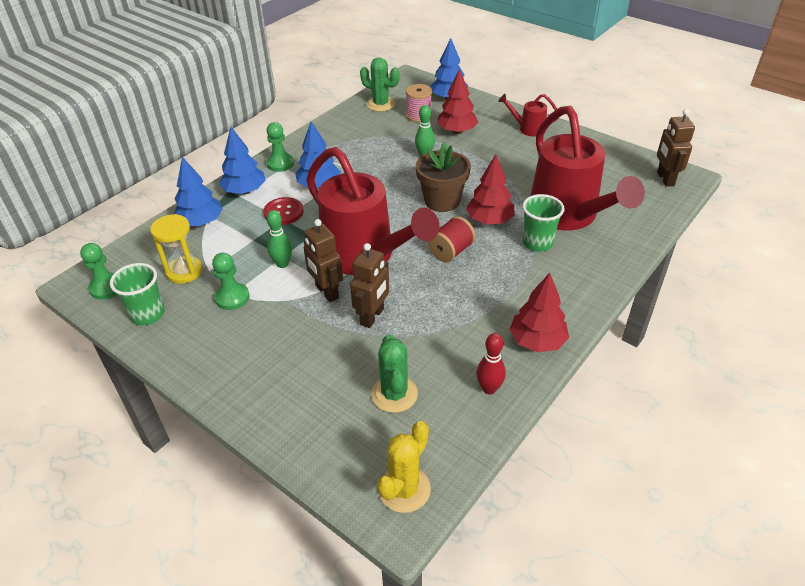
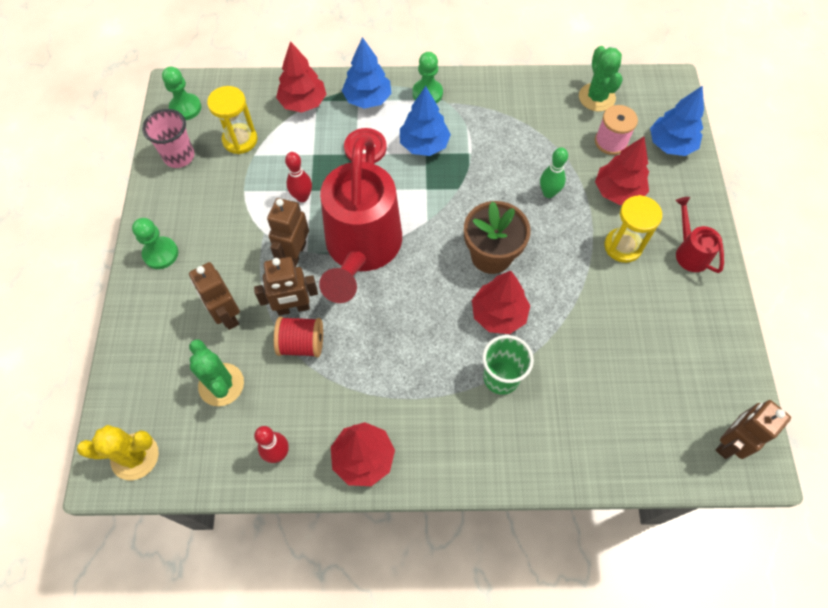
camera: 50 degrees right, 20 degrees up
green cup [110,263,165,325] -> pink cup [142,109,194,168]
blue tree [174,157,223,226] -> red tree [276,41,327,113]
green pawn [212,253,249,310] -> green pawn moved to [132,218,178,269]
green bowling pin [267,210,292,268] -> red bowling pin [285,152,312,202]
green cactus [371,334,418,413] -> green cactus turned 75 degrees counterclockwise [189,339,244,406]
red spool [428,216,476,262] -> red spool moved to [274,317,323,357]
red watering can [531,106,645,231] -> none
none -> brown robot [189,262,240,330]
none -> yellow hourglass [604,195,662,263]

